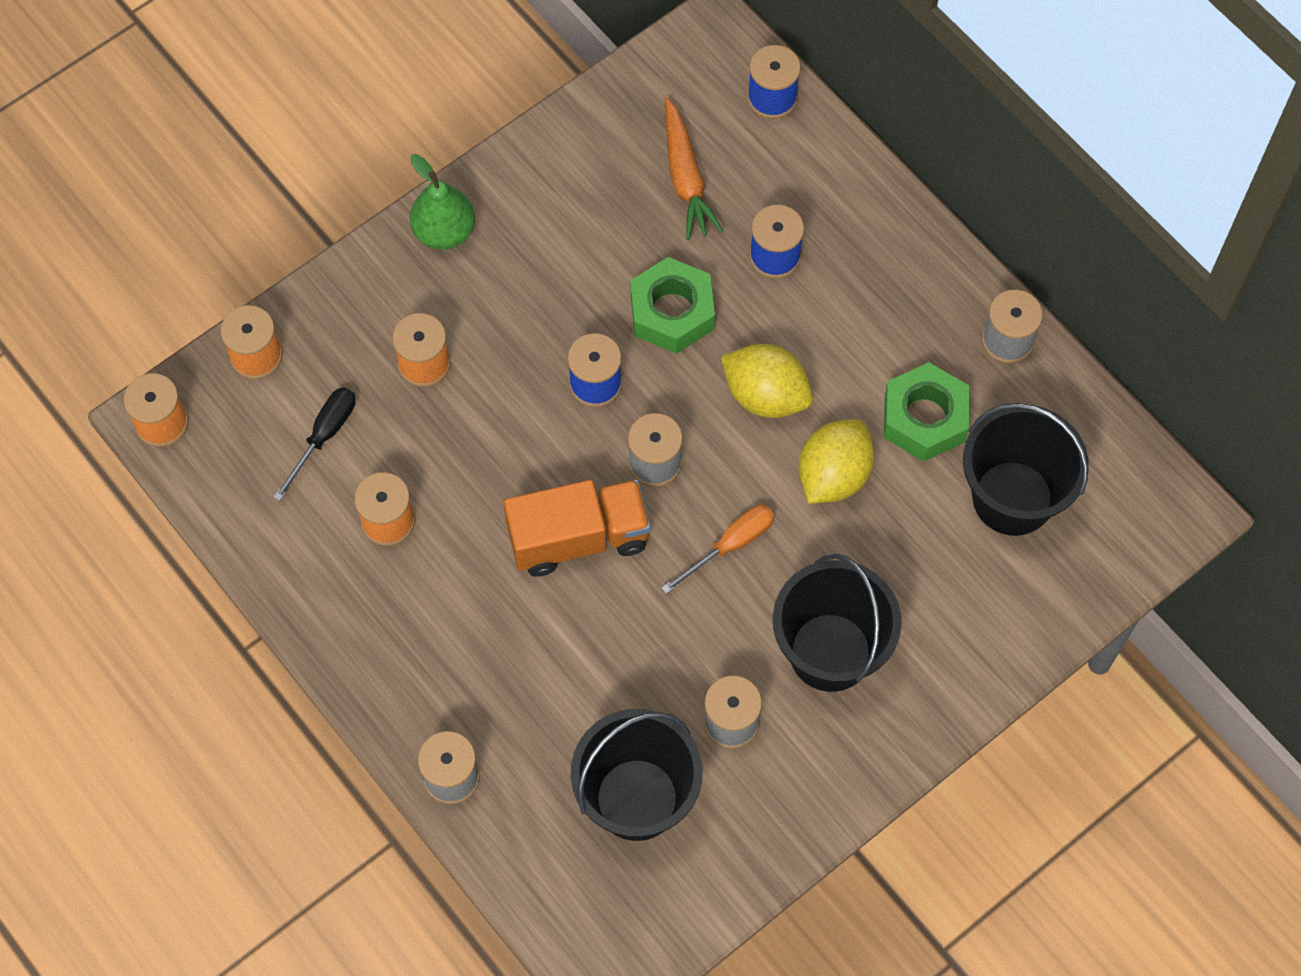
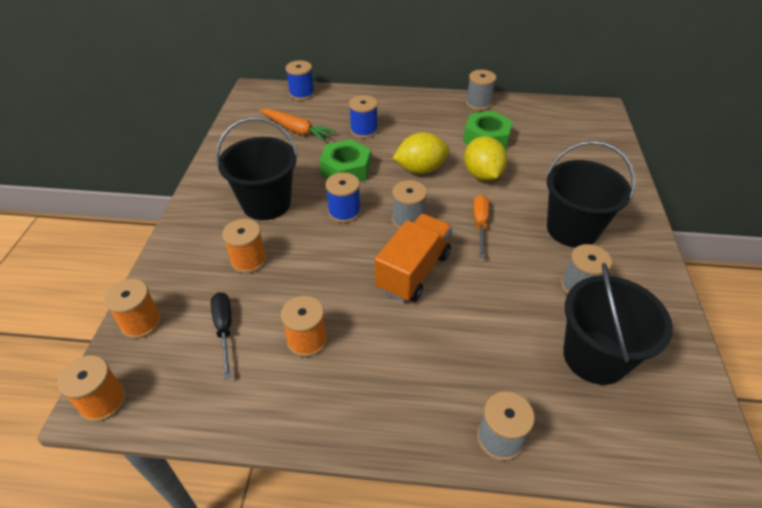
camera: 45 degrees left, 20 degrees down
green pear [410,154,475,250] -> none
black bucket [963,403,1089,536] -> black bucket moved to [216,117,298,220]

